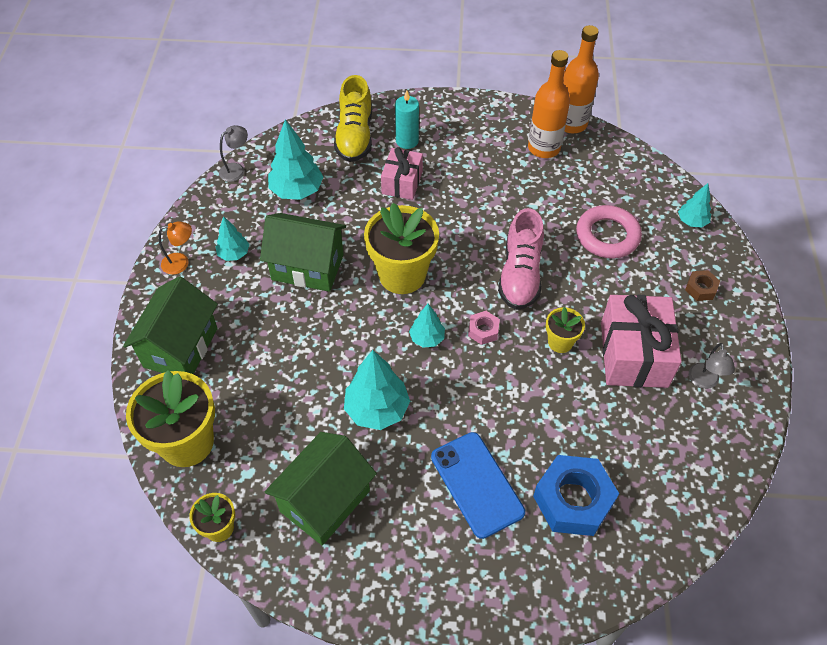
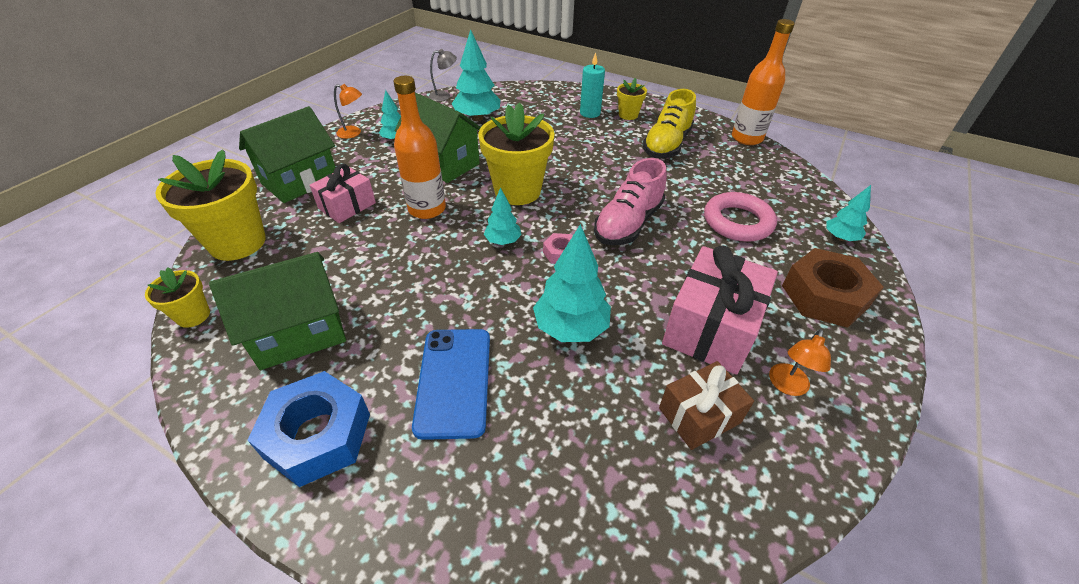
camera: 25 degrees right, 10 degrees down
yellow shoe [334,75,372,162] -> yellow shoe moved to [643,89,696,158]
turquoise tree [344,350,410,430] -> turquoise tree moved to [533,224,611,342]
pink gift [381,147,423,200] -> pink gift moved to [310,164,376,223]
orange bottle [528,50,570,158] -> orange bottle moved to [394,76,446,219]
blue nut [533,455,619,536] -> blue nut moved to [247,371,370,487]
yellow flower pot [546,307,585,353] -> yellow flower pot moved to [617,78,647,120]
brown nut [685,270,720,301] -> brown nut [782,248,884,328], size x2.10
grey lamp [689,343,735,389] -> orange lamp [769,329,831,396]
none -> brown gift [659,361,754,450]

